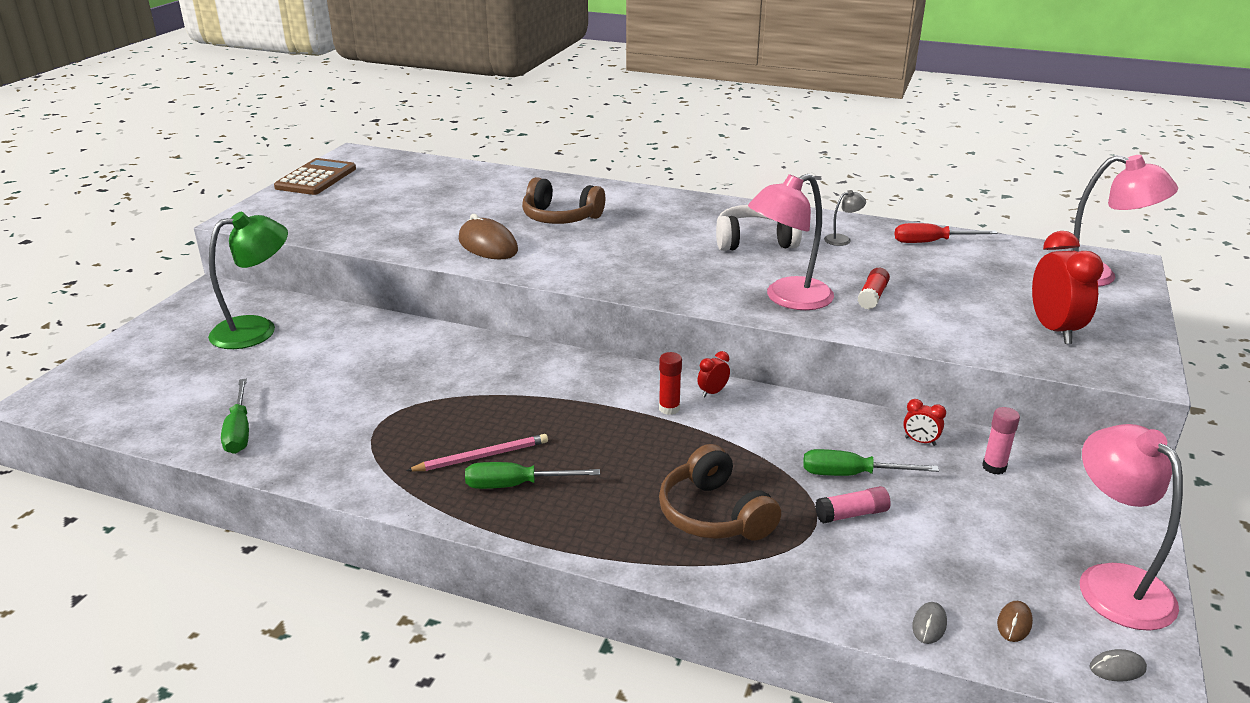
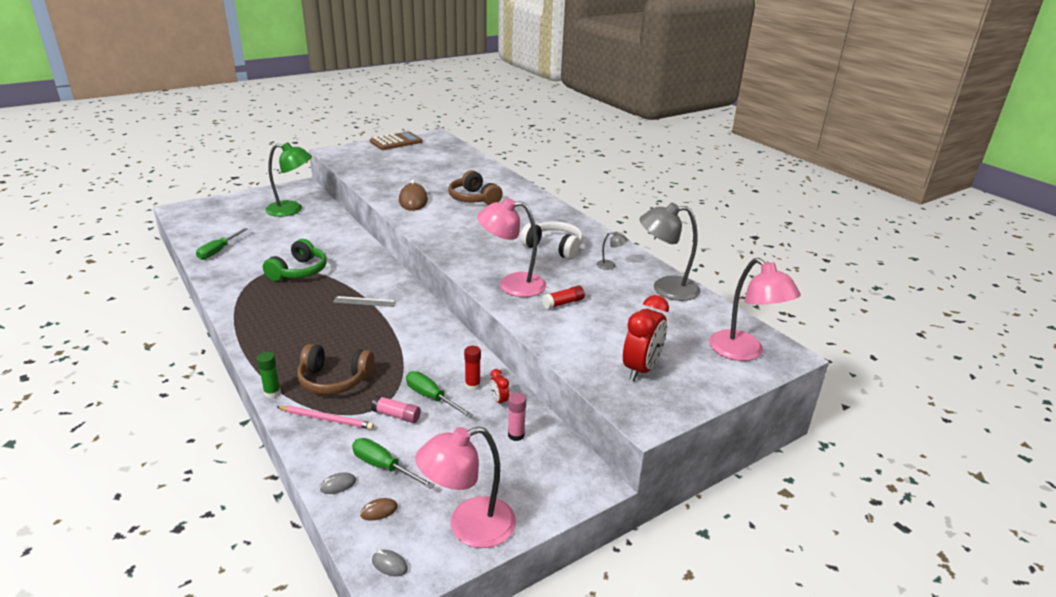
camera: 35 degrees right, 0 degrees up
pink pencil [406,434,548,472] -> pink pencil moved to [277,406,374,430]
green screwdriver [465,462,600,489] -> green screwdriver moved to [352,438,435,489]
red glue stick [659,352,682,415] -> red glue stick moved to [464,346,481,391]
brown headphones [659,444,781,540] -> brown headphones turned 90 degrees counterclockwise [297,344,374,395]
red clock [698,351,730,398] -> none
red screwdriver [895,223,998,243] -> grey lamp [640,203,700,301]
pink lamp [1080,424,1183,631] -> pink lamp turned 135 degrees counterclockwise [415,426,516,548]
none -> green glue stick [257,352,281,398]
none -> green headphones [263,239,327,281]
none -> grey ruler [333,296,396,307]

